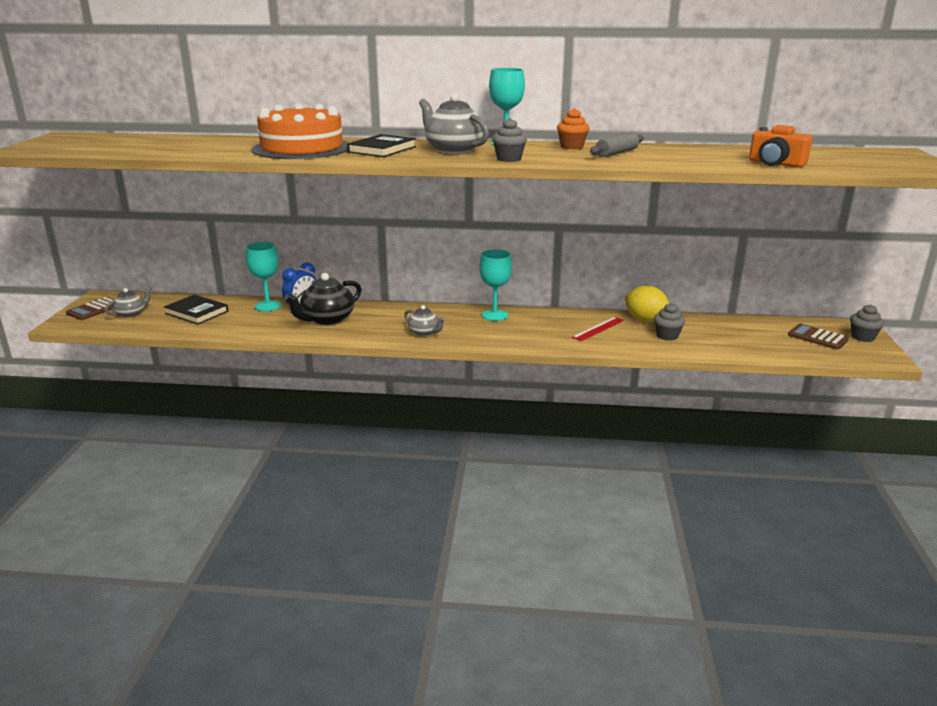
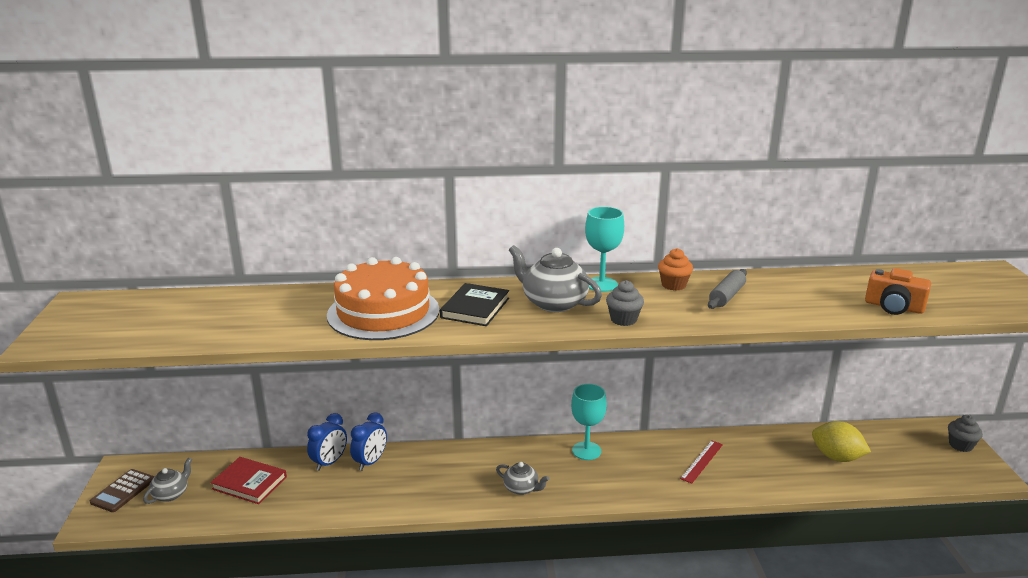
camera: 10 degrees left, 0 degrees up
black book [164,295,228,325] -> red book [210,457,287,504]
turquoise goblet [246,242,281,311] -> blue clock [307,413,347,471]
black teapot [284,273,362,325] -> none
yellow lemon [625,285,669,322] -> yellow lemon moved to [812,421,871,462]
grey cupcake [654,303,685,341] -> none
brown calculator [788,324,849,350] -> none

